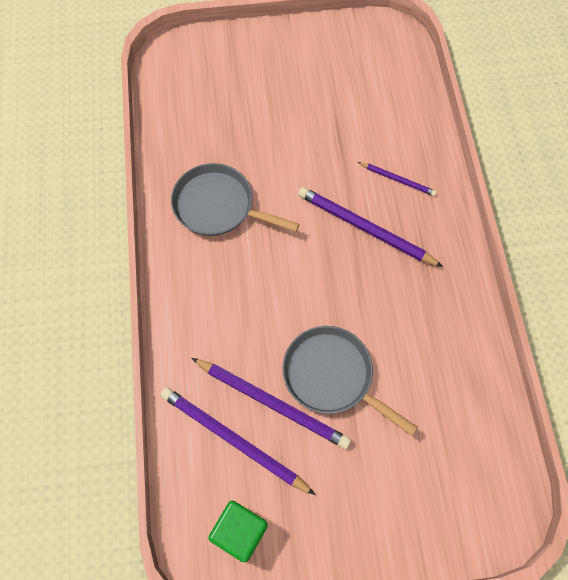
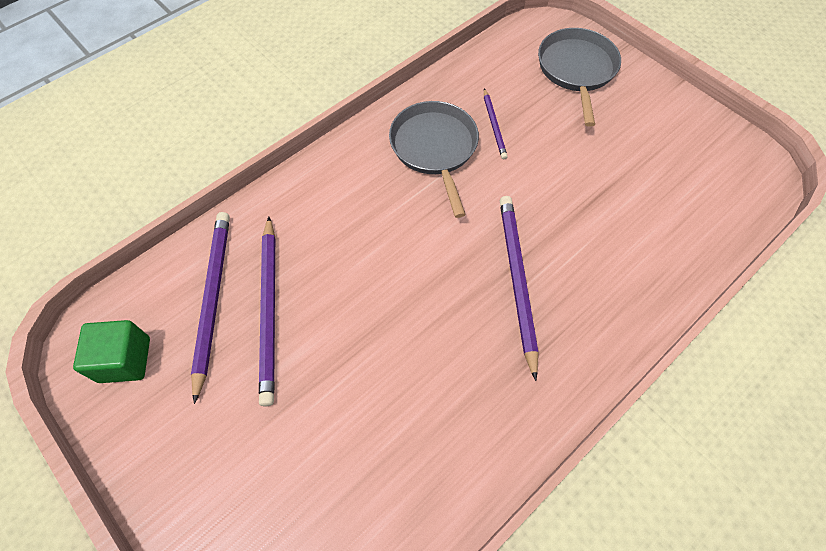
camera: 55 degrees right, 5 degrees down
grey pan [282,326,418,436] -> grey pan moved to [538,28,621,127]
purple pencil [358,162,437,196] -> purple pencil moved to [484,89,508,159]

